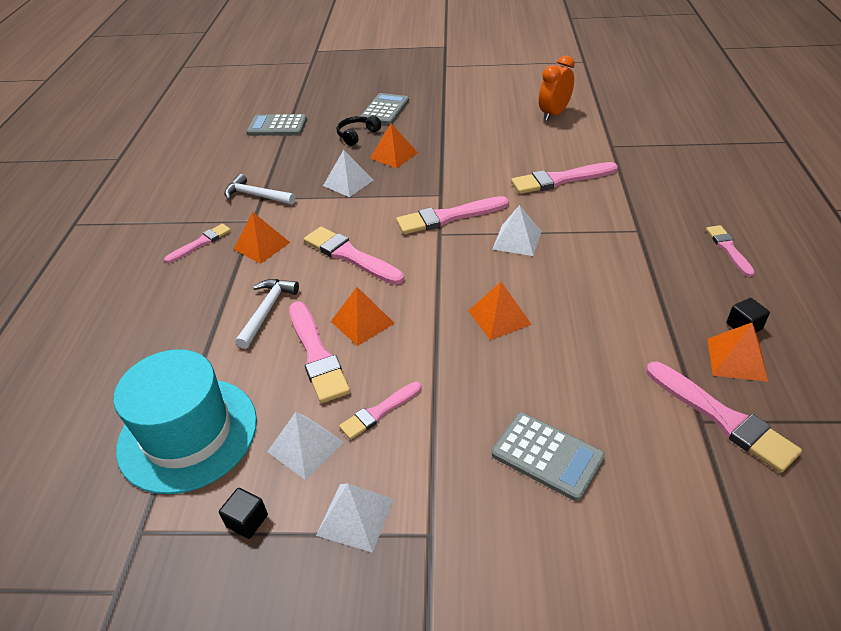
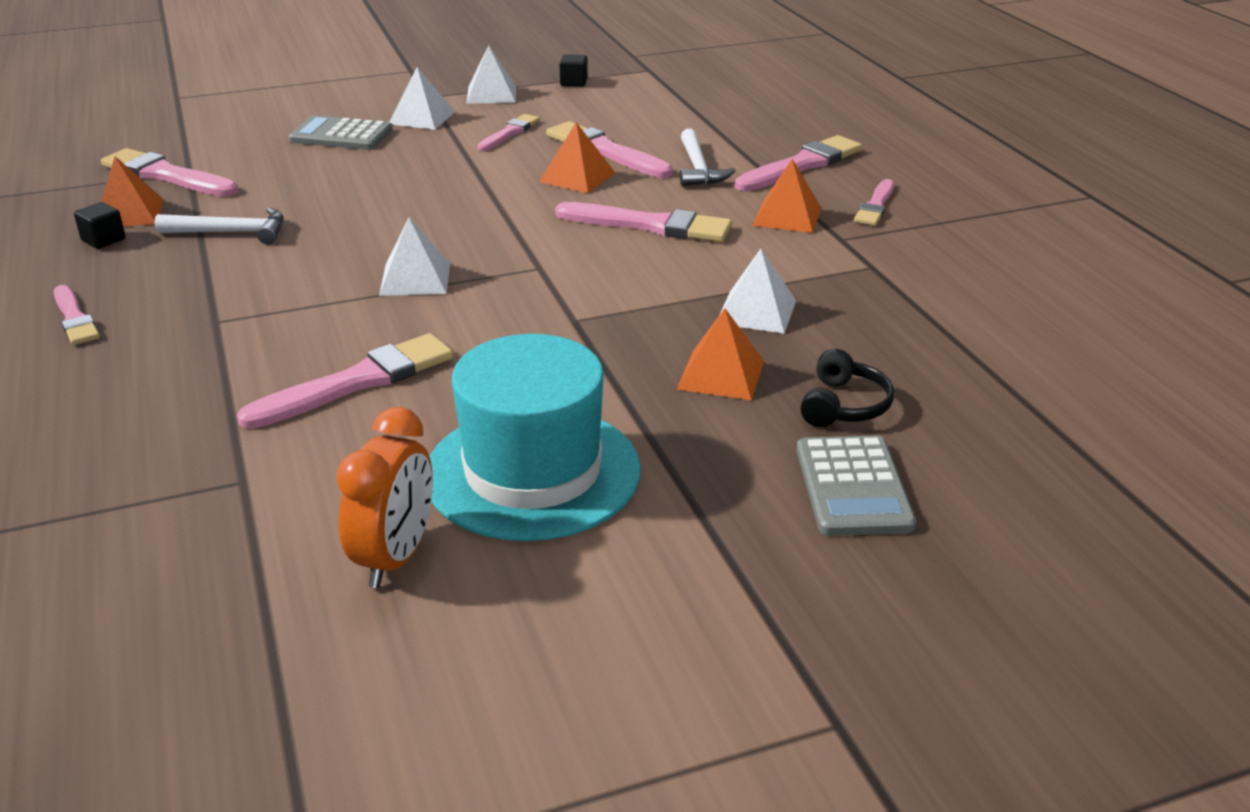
camera: 155 degrees right, 10 degrees down
turquoise hat [113,349,257,494] -> turquoise hat moved to [429,334,641,541]
white hammer [224,174,296,205] -> white hammer moved to [155,208,284,245]
grey calculator [246,114,307,136] -> none
white pyramid [267,412,344,480] -> white pyramid moved to [389,67,455,130]
pink brush [396,196,509,234] -> pink brush moved to [735,135,862,191]
orange pyramid [468,282,532,340] -> none

